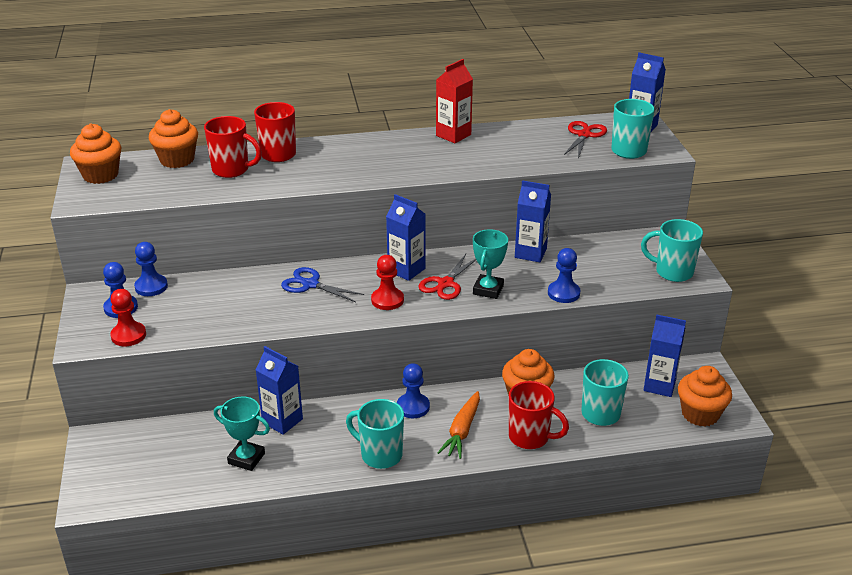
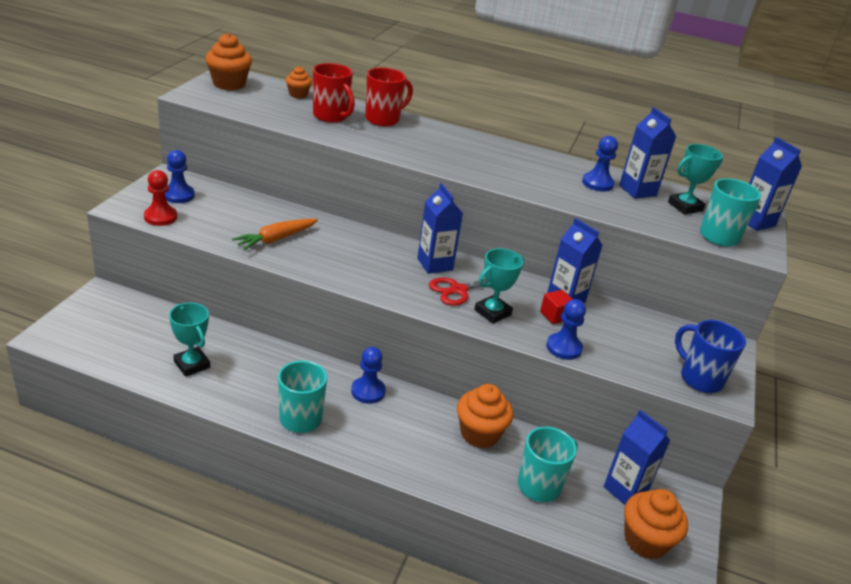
camera: 25 degrees right, 0 degrees up
blue pawn [134,242,168,296] -> blue pawn moved to [582,136,618,192]
orange cupcake [149,109,198,168] -> orange cupcake [286,66,312,98], size x0.58
blue carton [256,346,303,435] -> blue carton moved to [619,107,676,199]
blue scissors [281,267,364,302] -> none
red pawn [371,255,404,310] -> none
red carton [436,59,473,143] -> none
orange carrot [437,391,480,459] -> orange carrot moved to [232,219,318,251]
red mug [509,381,569,449] -> none
red scissors [564,121,607,159] -> turquoise trophy [668,144,723,215]
turquoise mug [641,219,703,282] -> blue mug [675,320,746,393]
none -> red cube [540,290,572,324]

